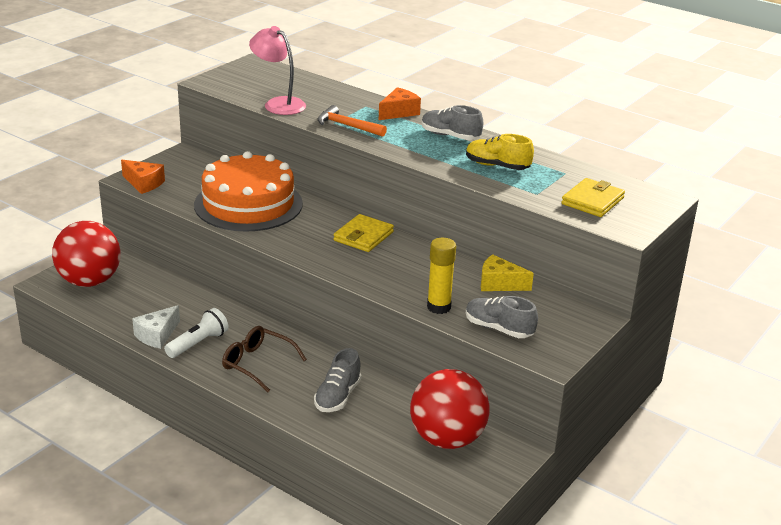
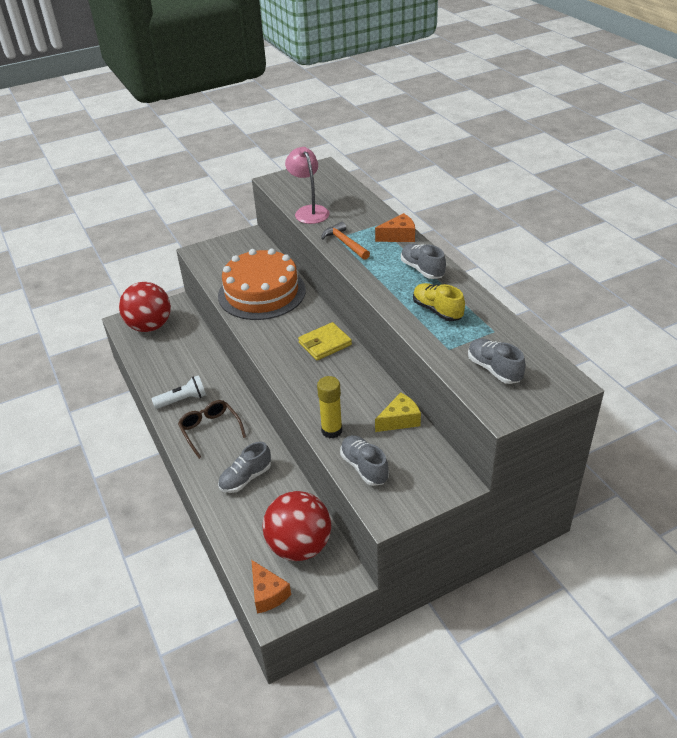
camera: 30 degrees right, 10 degrees up
orange cheese [121,160,165,194] -> orange cheese moved to [252,560,291,613]
white cheese [132,305,180,349] -> none
yellow cheese [481,254,534,291] -> yellow cheese turned 105 degrees clockwise [375,393,421,432]
yellow wallet [561,178,625,217] -> grey shoe [468,338,526,384]

